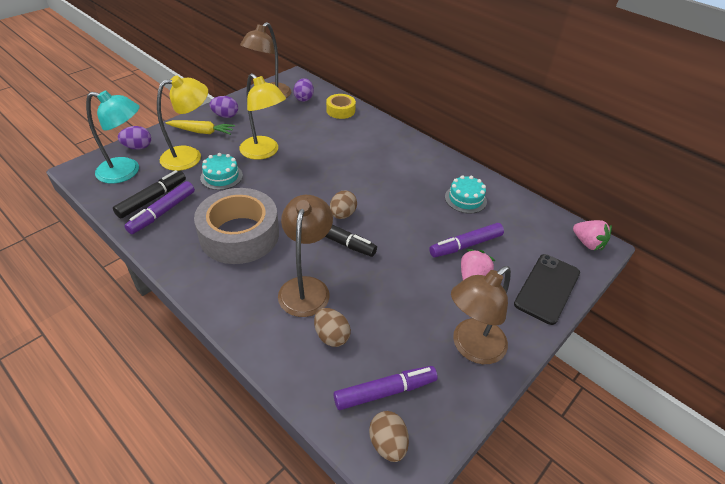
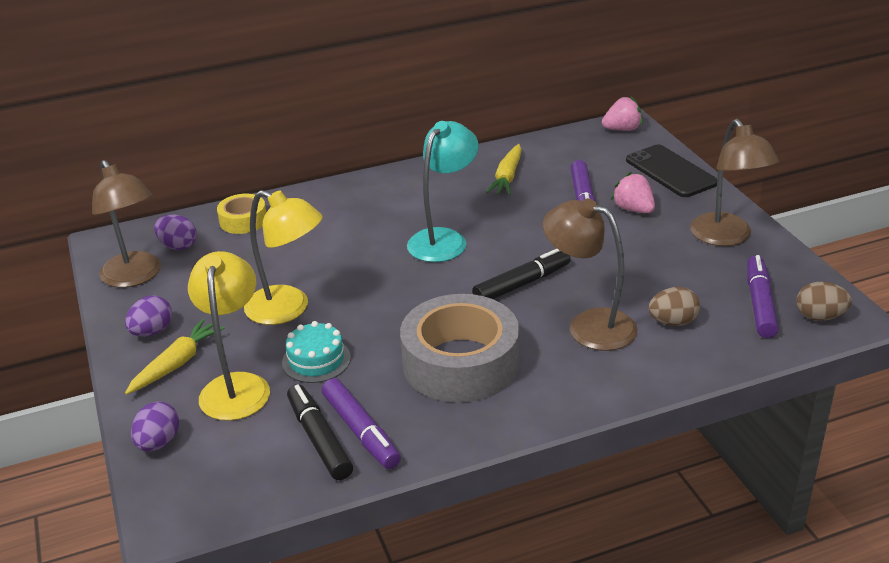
camera: 60 degrees left, 10 degrees down
turquoise lamp [86,91,140,184] -> turquoise lamp moved to [407,121,479,262]
yellow lamp [239,73,286,160] -> yellow lamp turned 45 degrees clockwise [244,190,323,325]
brown egg [330,191,357,219] -> none
turquoise cake [445,175,487,214] -> yellow carrot [486,144,522,195]

